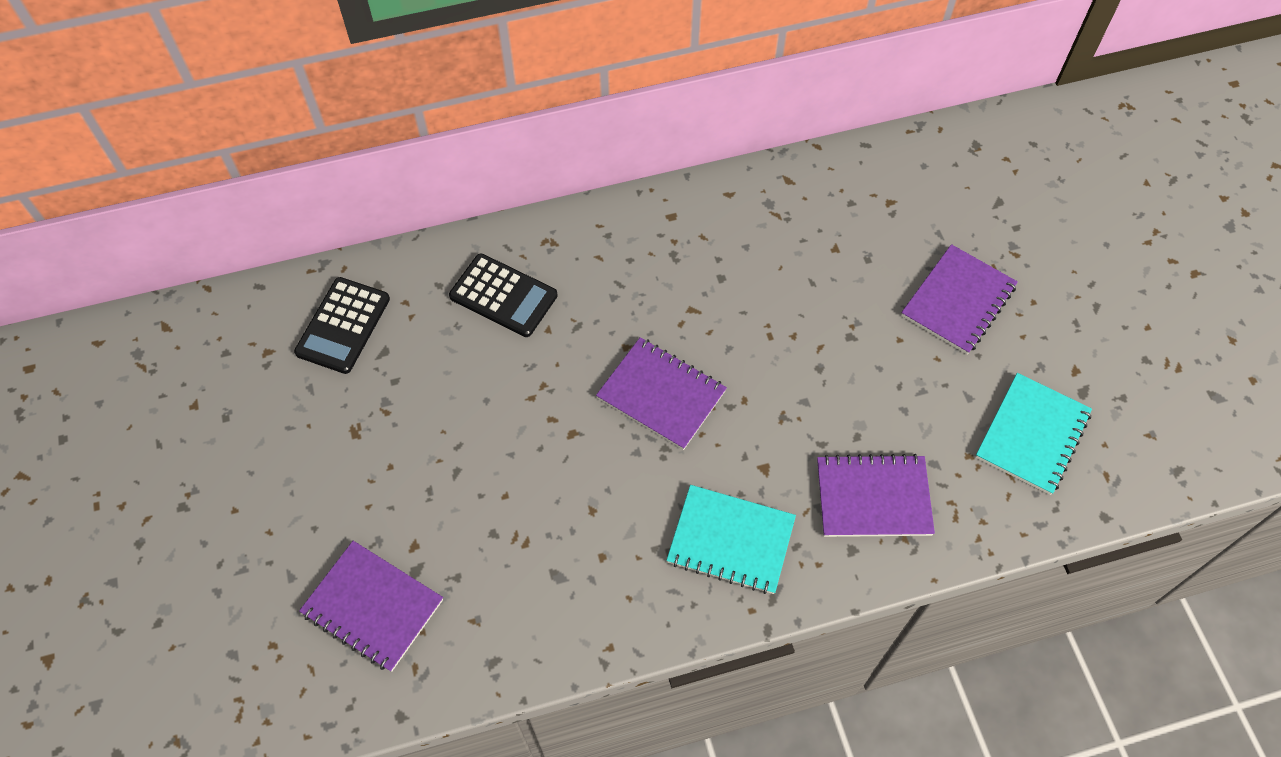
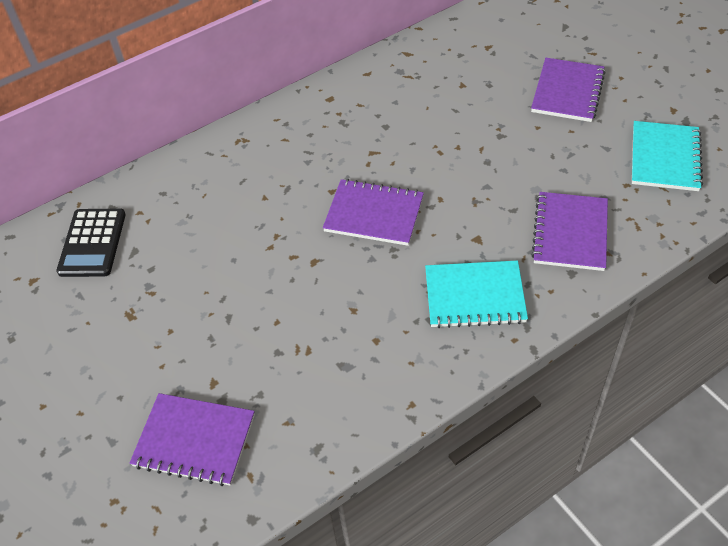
camera: 15 degrees left, 10 degrees down
black calculator [449,253,558,337] -> none
purple notebook [817,454,935,537] -> purple notebook turned 60 degrees counterclockwise [531,192,608,271]

